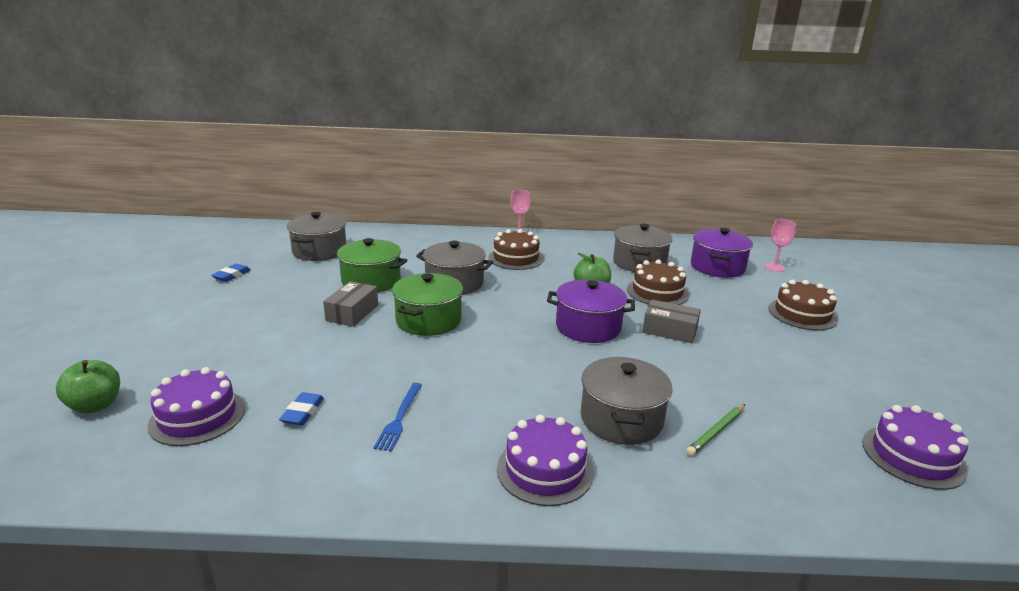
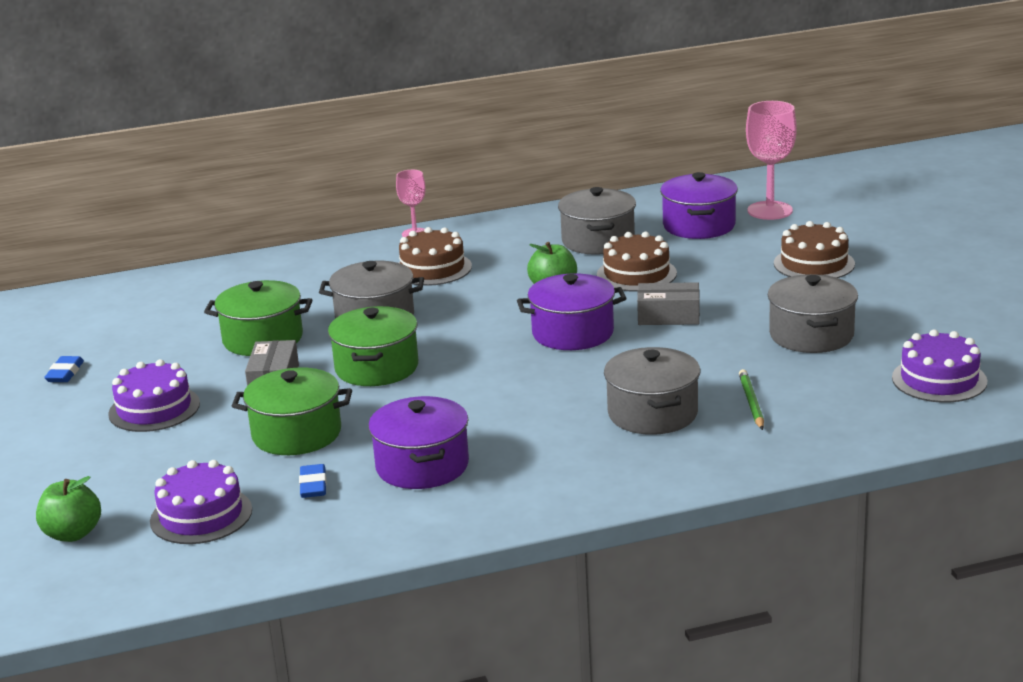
camera: 15 degrees left, 0 degrees up
grey pot [287,212,346,261] -> grey pot moved to [768,274,858,353]
blue fork [373,383,422,452] -> purple pot [368,396,469,489]
purple cake [497,415,594,506] -> purple cake moved to [108,359,200,432]
green pencil [686,404,745,456] -> green pencil turned 150 degrees clockwise [739,369,764,430]
pink goblet [764,219,796,272] -> pink goblet [746,101,797,220], size x1.70
none -> green pot [232,367,352,455]

